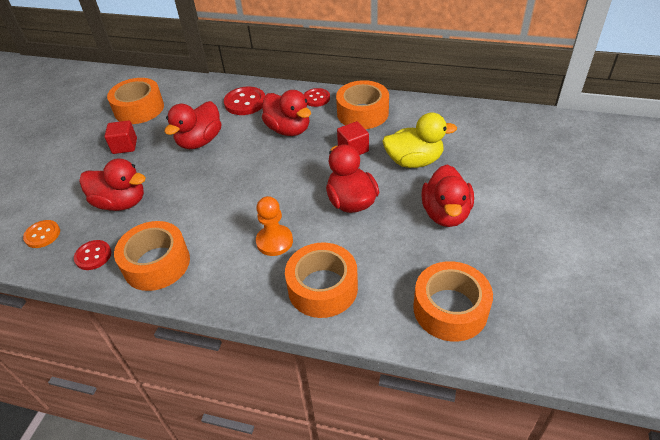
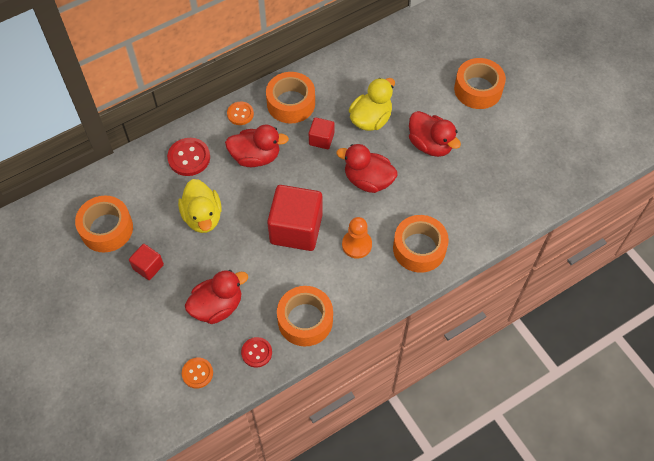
camera: 50 degrees left, 15 degrees up
red duck [165,101,221,149] -> yellow duck [178,179,222,233]
red button [303,88,330,107] -> orange button [227,101,254,125]
orange tape [413,261,493,342] -> orange tape moved to [454,58,506,109]
none -> red cube [267,185,323,251]

